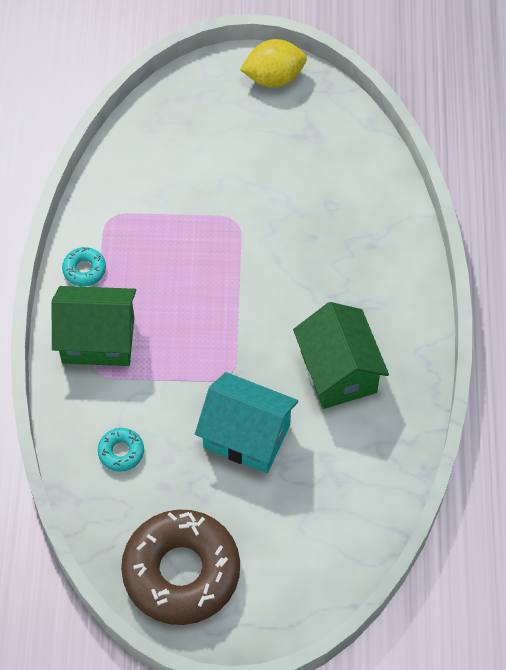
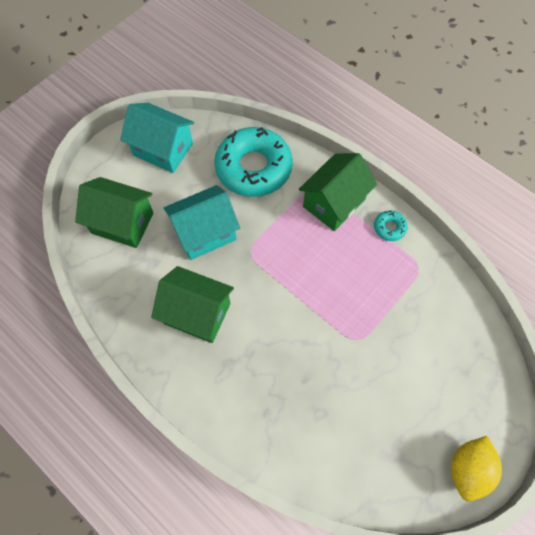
camera: 130 degrees right, 5 degrees up
turquoise donut [98,428,144,472] -> turquoise donut [214,127,293,197], size x2.44
brown donut [121,509,240,625] -> turquoise house [120,103,194,173]
none -> green house [75,177,153,248]

